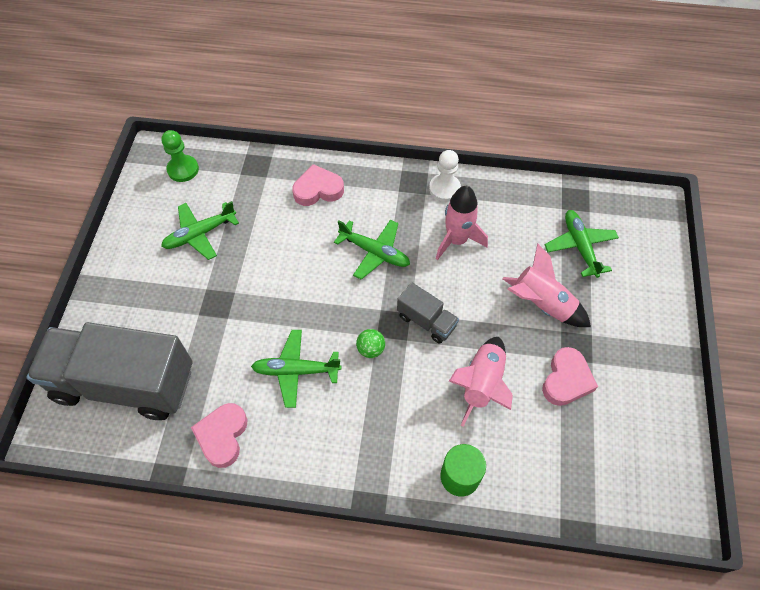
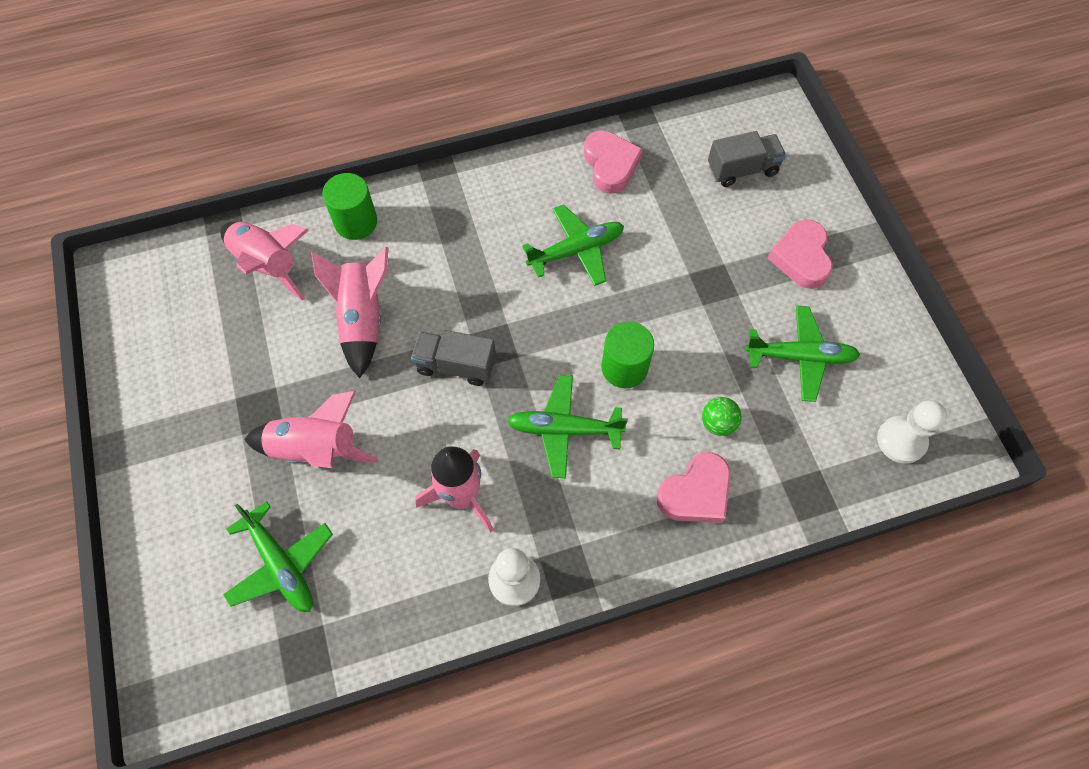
camera: 155 degrees right, 5 degrees up
grey truck [27,322,192,420] -> grey truck [708,131,786,187], size x0.45
green pawn [161,130,199,182] -> white pawn [877,400,947,464]
green plane [161,201,239,260] -> green plane turned 60 degrees clockwise [745,306,860,402]
green ball [356,329,385,358] -> green ball moved to [702,397,742,436]
pink heart [542,347,598,406] -> pink heart moved to [767,219,833,289]
none -> pink rocket [220,222,309,301]
none -> green cylinder [601,321,654,388]

